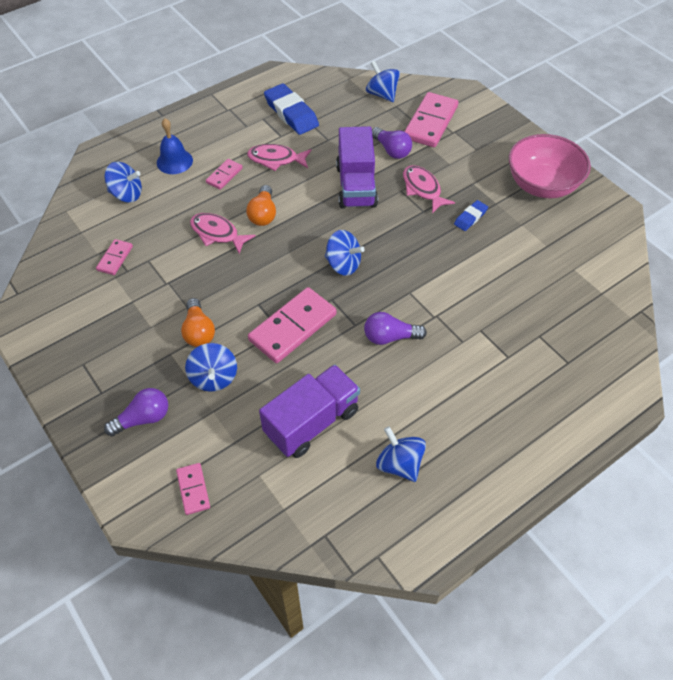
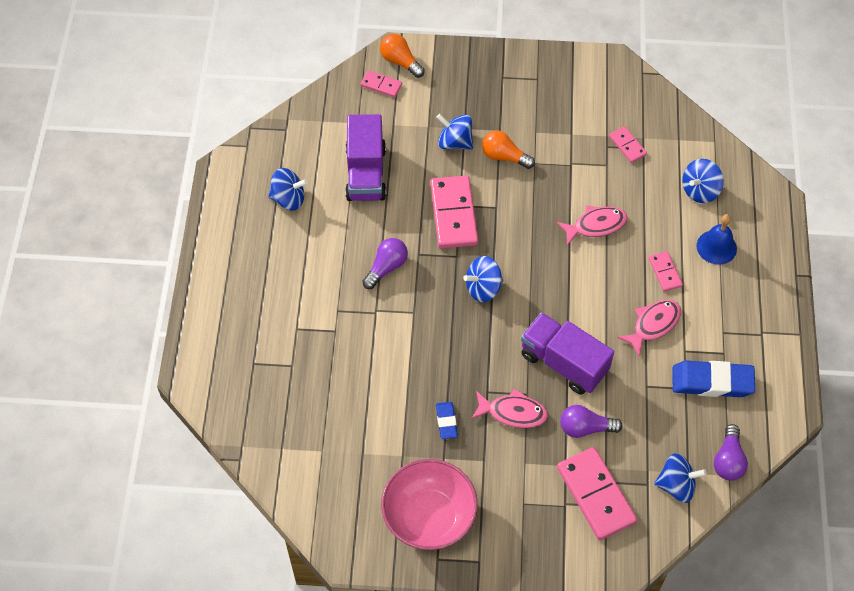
camera: 130 degrees right, 5 degrees up
purple light bulb [104,388,168,436] -> purple light bulb moved to [714,424,748,481]
orange light bulb [246,185,276,226] -> orange light bulb moved to [380,34,425,78]

